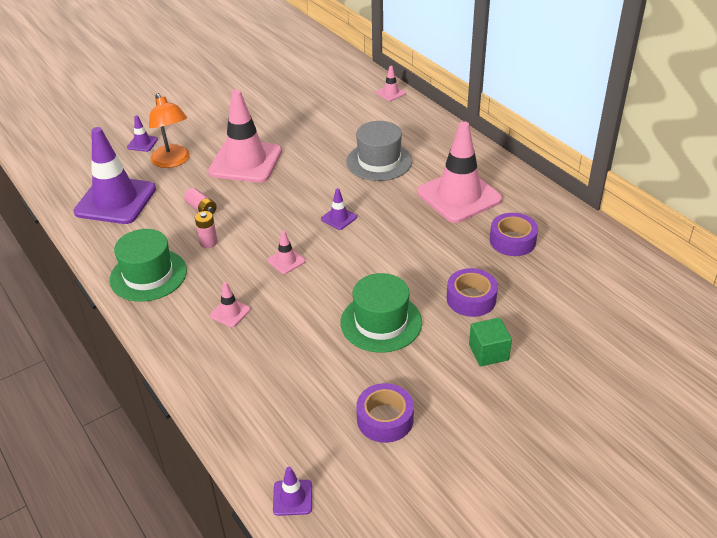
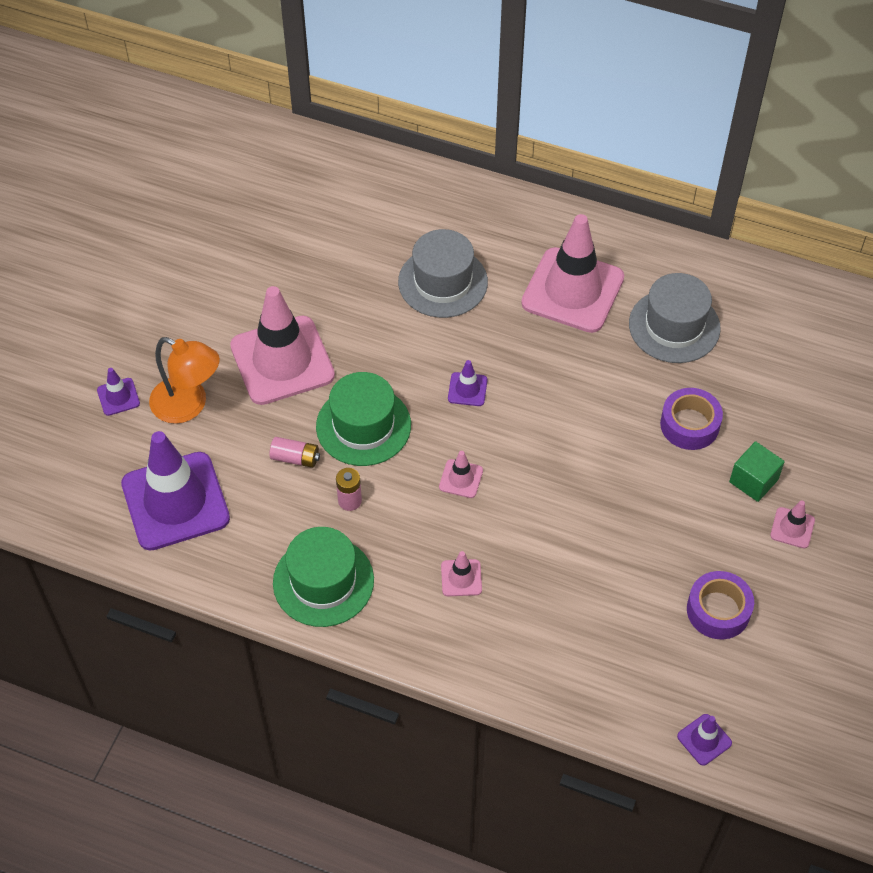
camera: 35 degrees left, 15 degrees up
green hat [341,273,422,353] -> green hat moved to [316,372,411,466]
pink traffic cone [376,66,406,101] -> pink traffic cone moved to [770,500,815,549]
purple tape [490,213,538,256] -> grey hat [629,273,721,363]

